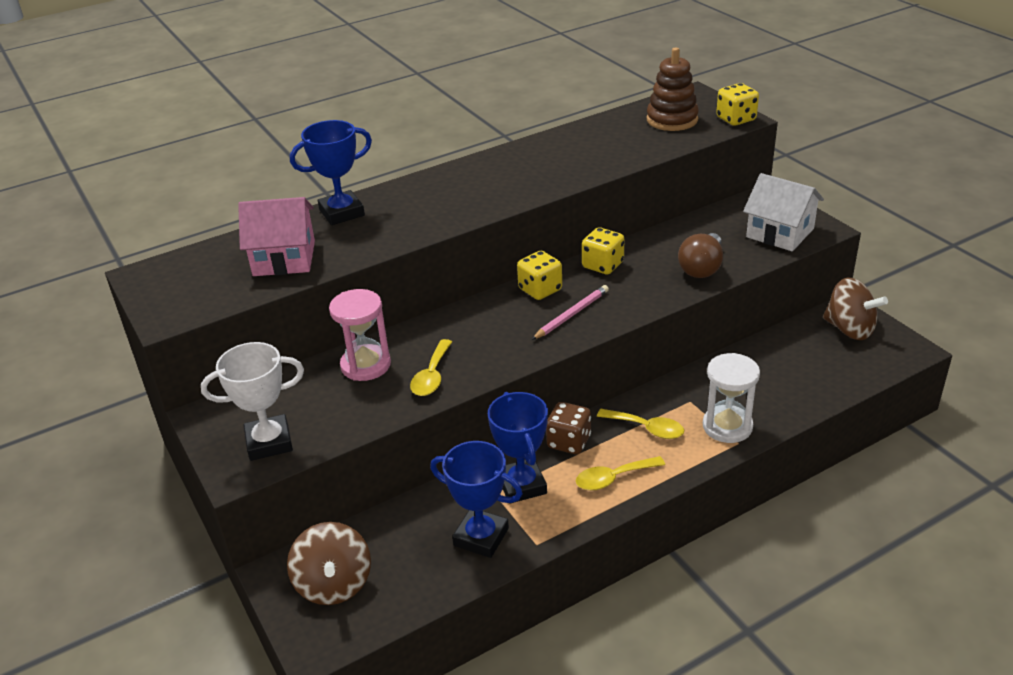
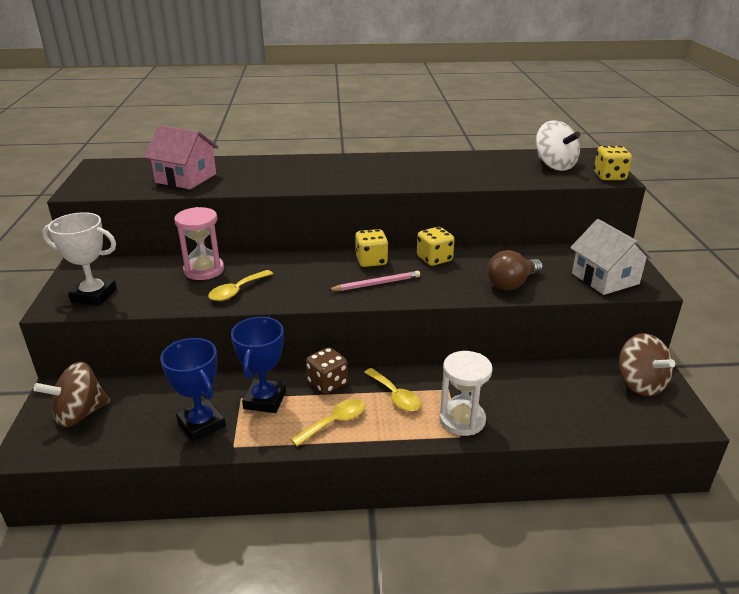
camera: 25 degrees right, 5 degrees down
brown spinning top [287,522,371,605] -> brown spinning top turned 45 degrees clockwise [33,362,110,428]
blue trophy [290,120,372,225] -> none
yellow spoon [576,456,665,490] -> yellow spoon turned 135 degrees clockwise [291,399,365,446]
brown stacking toy [647,48,699,131] -> white spinning top [536,120,580,171]

